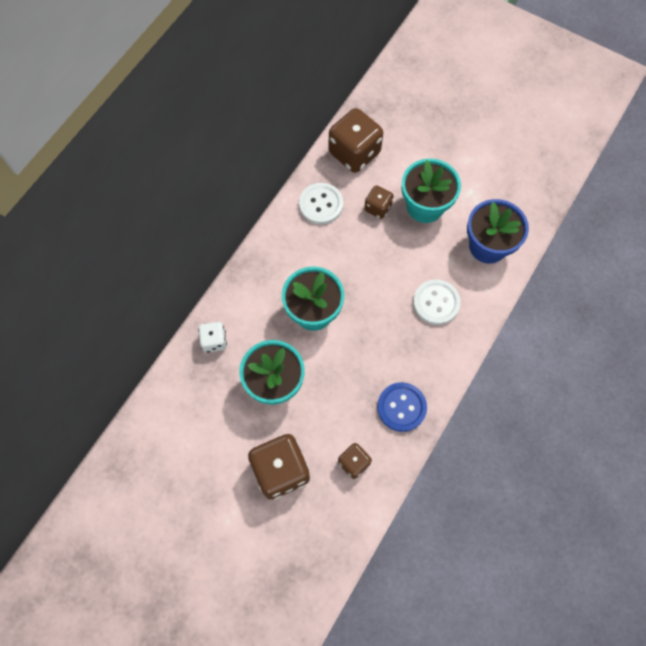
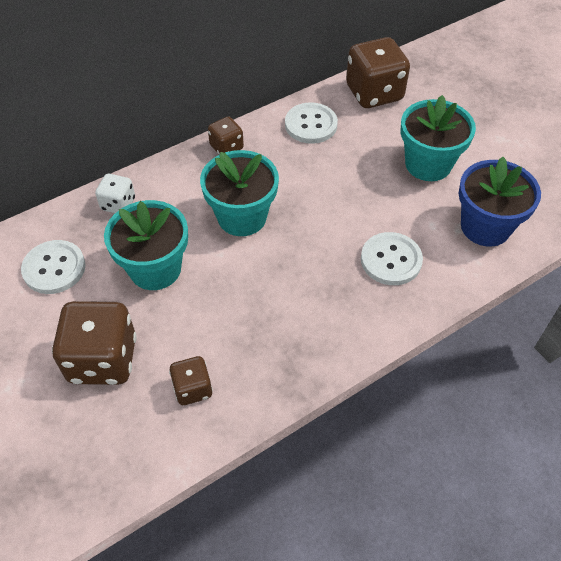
camera: 25 degrees right, 15 degrees down
brown dice [364,185,394,219] -> brown dice moved to [208,117,244,155]
blue button [377,382,427,432] -> none
none -> white button [21,240,86,294]

